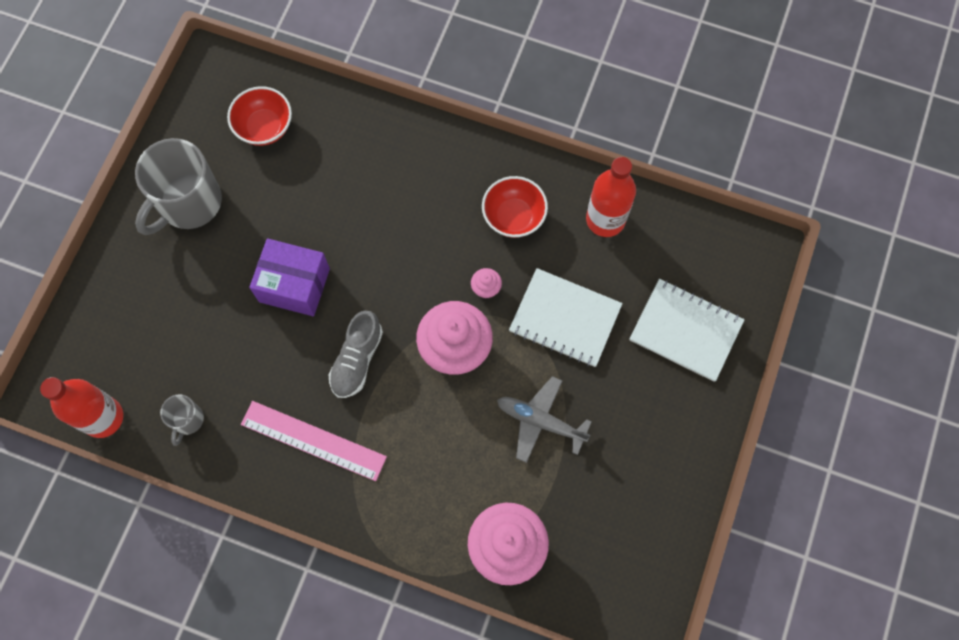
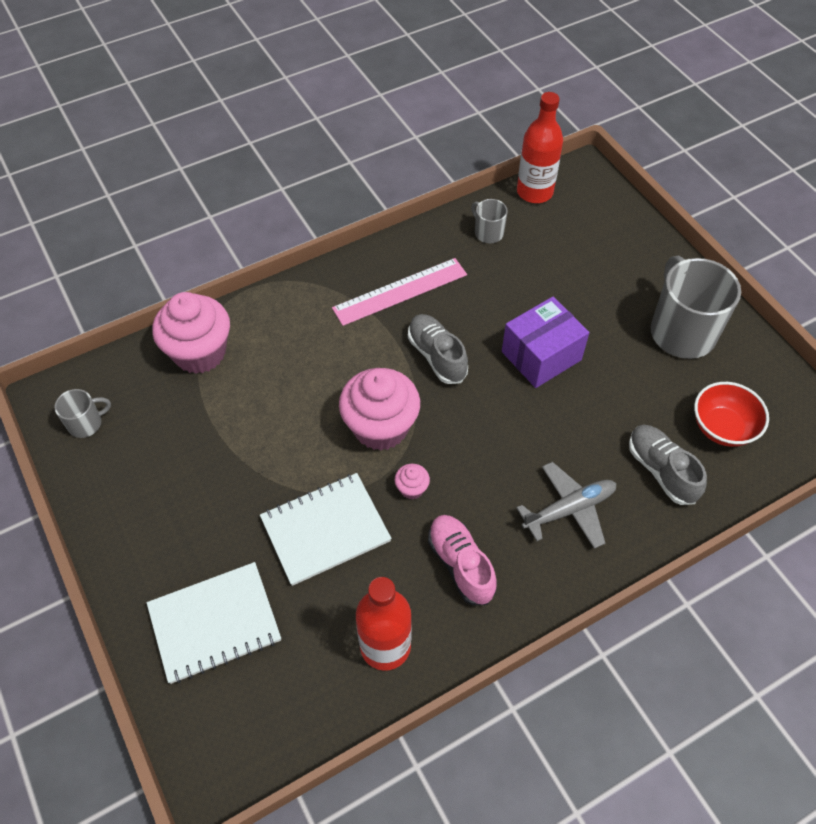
camera: 130 degrees right, 15 degrees down
red bowl [482,176,548,238] -> pink shoe [428,515,497,605]
grey plane [497,376,591,463] -> grey plane moved to [517,462,617,549]
none -> grey mug [54,389,111,438]
none -> grey shoe [629,425,707,505]

